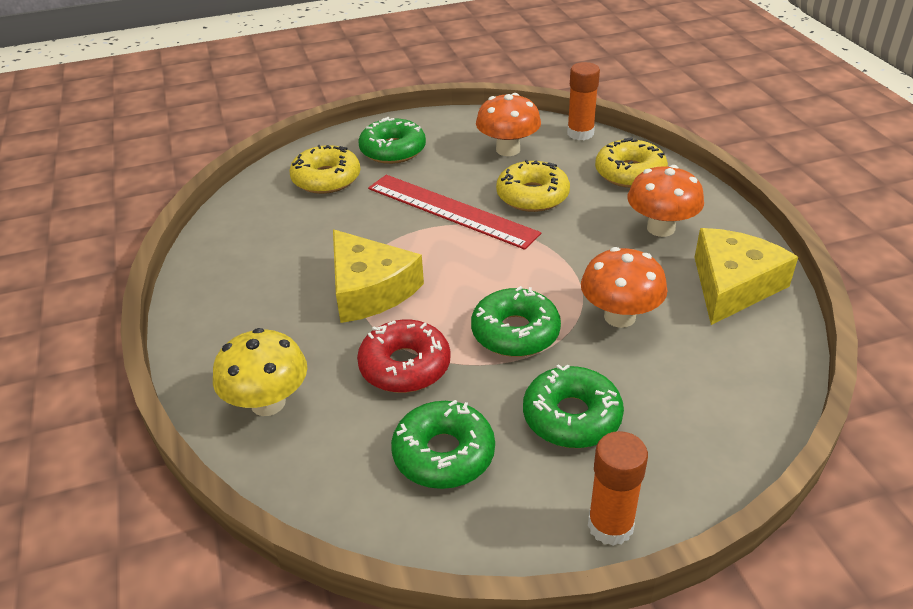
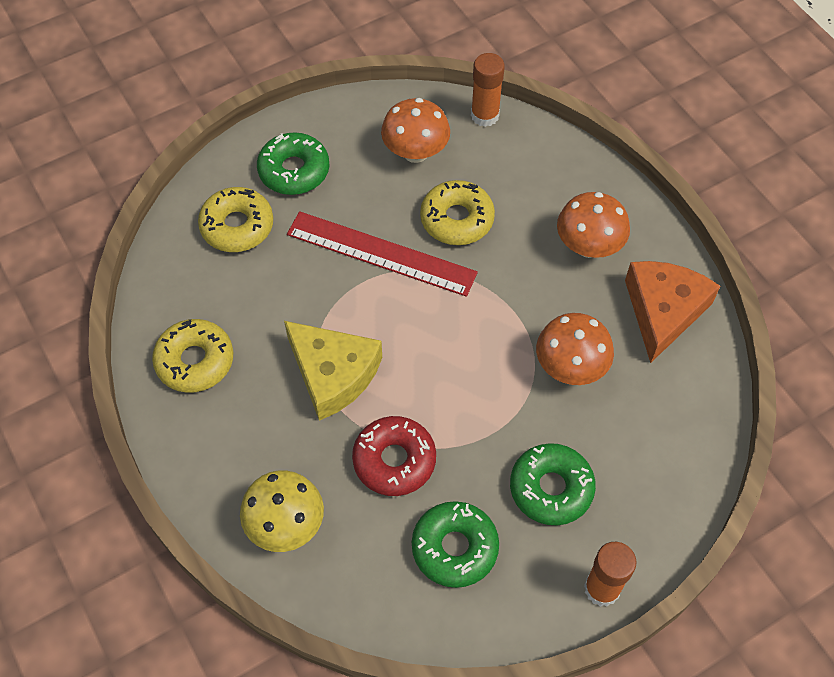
camera: 15 degrees left, 20 degrees up
green donut [471,286,561,357] -> none
yellow donut [595,137,668,188] -> yellow donut moved to [152,319,233,393]
yellow cheese [694,228,798,325] -> orange cheese [625,261,720,363]

